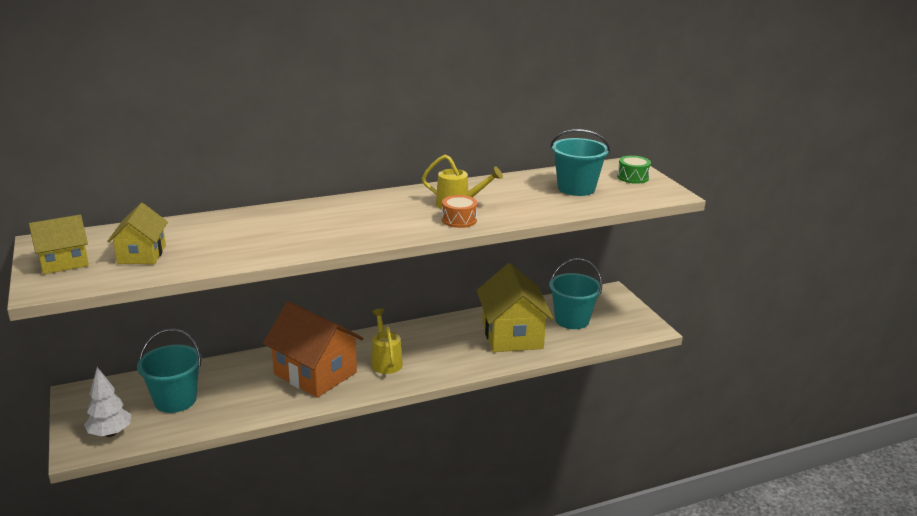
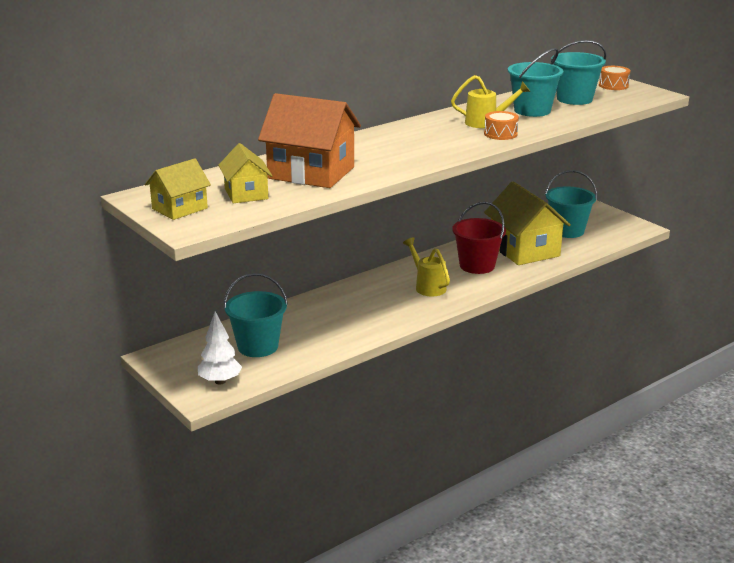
camera: 15 degrees left, 0 degrees up
orange house [263,301,363,398] -> orange house moved to [258,93,361,188]
green drum [617,155,651,184] -> orange drum [599,66,630,90]
none -> red bucket [452,202,506,274]
none -> turquoise bucket [508,48,564,117]

